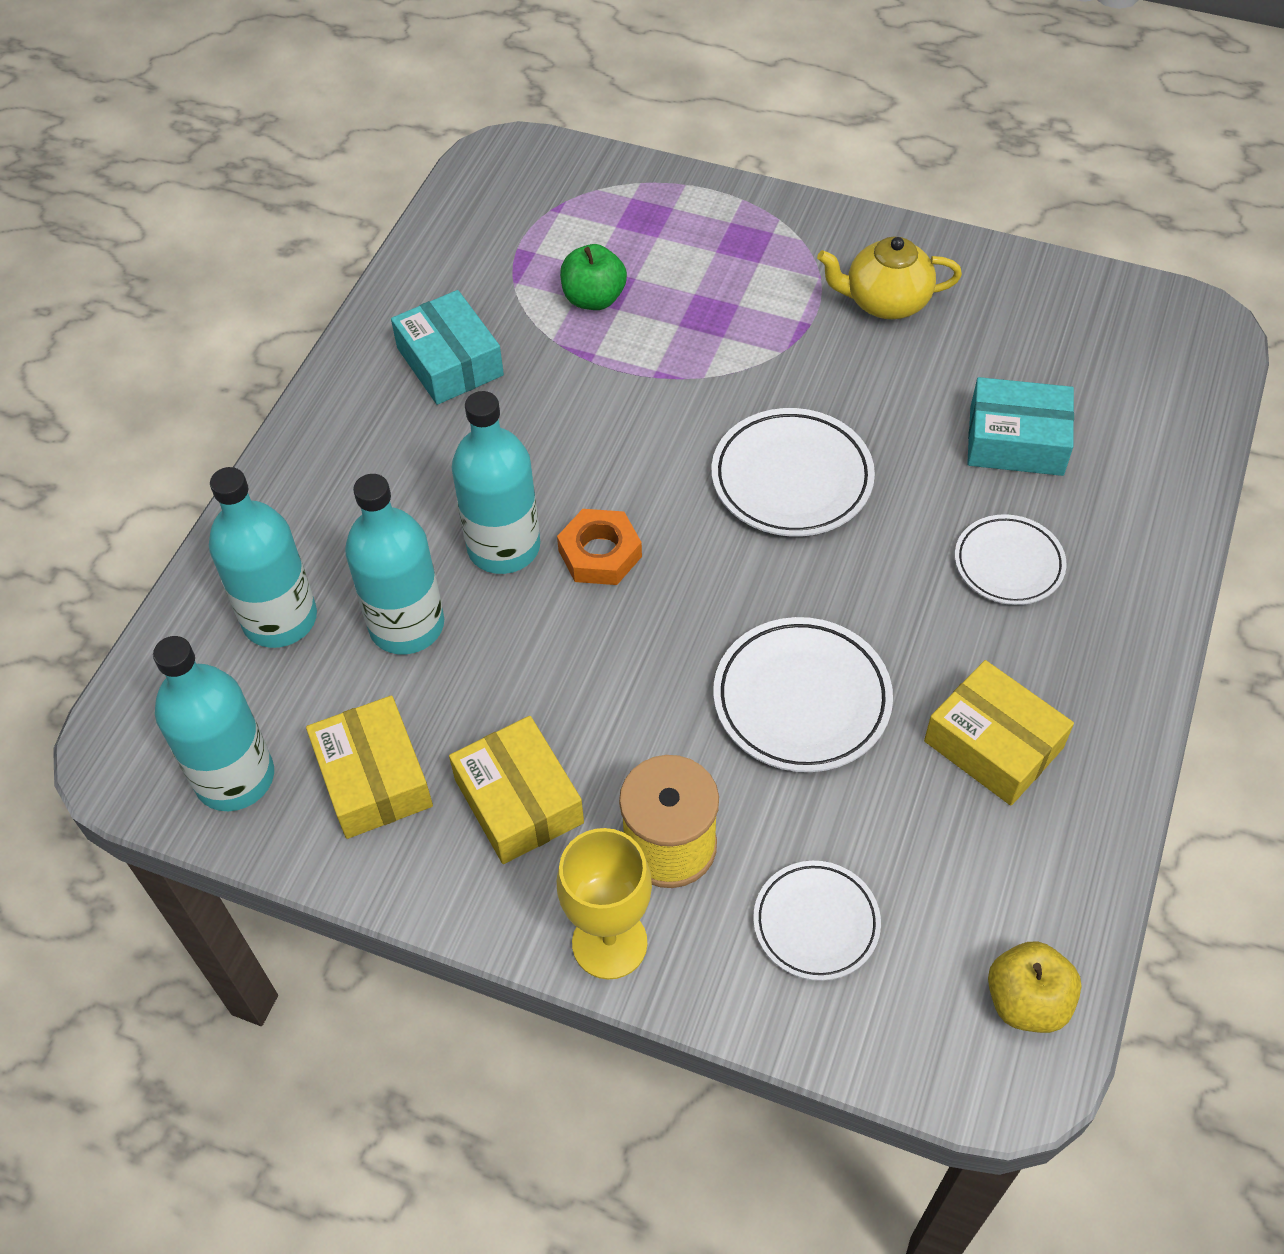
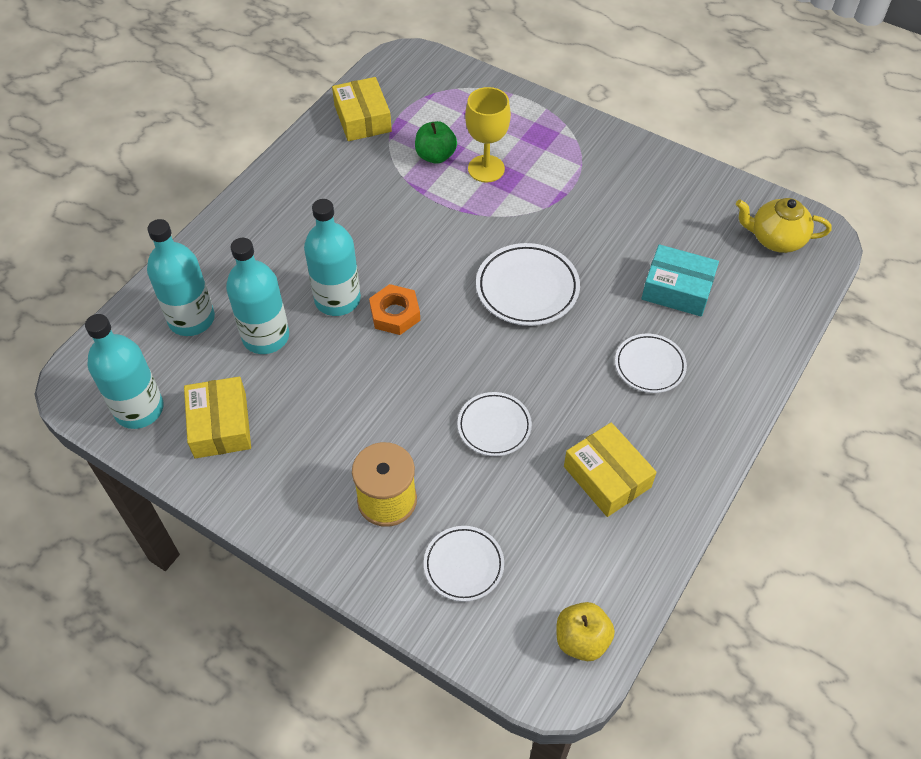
camera: 10 degrees right, 0 degrees up
turquoise box [391,290,504,405] -> none
yellow box [449,716,584,864] -> yellow box moved to [332,77,392,141]
yellow goblet [557,828,652,979] -> yellow goblet moved to [465,87,511,182]
white plate [713,617,893,772] -> white plate [457,392,532,456], size x0.65
yellow teapot [817,236,962,319] -> yellow teapot moved to [736,198,832,253]

